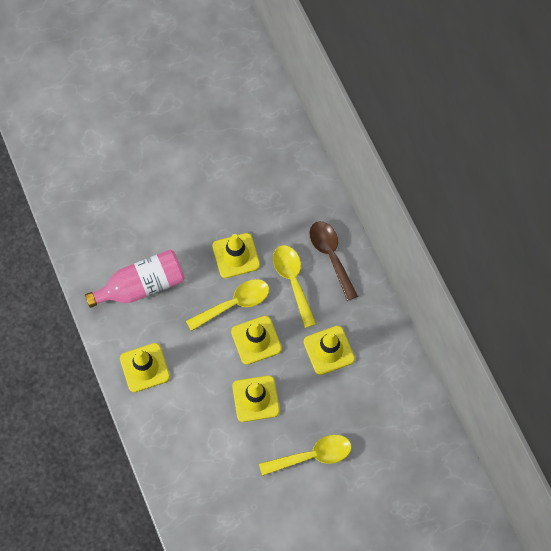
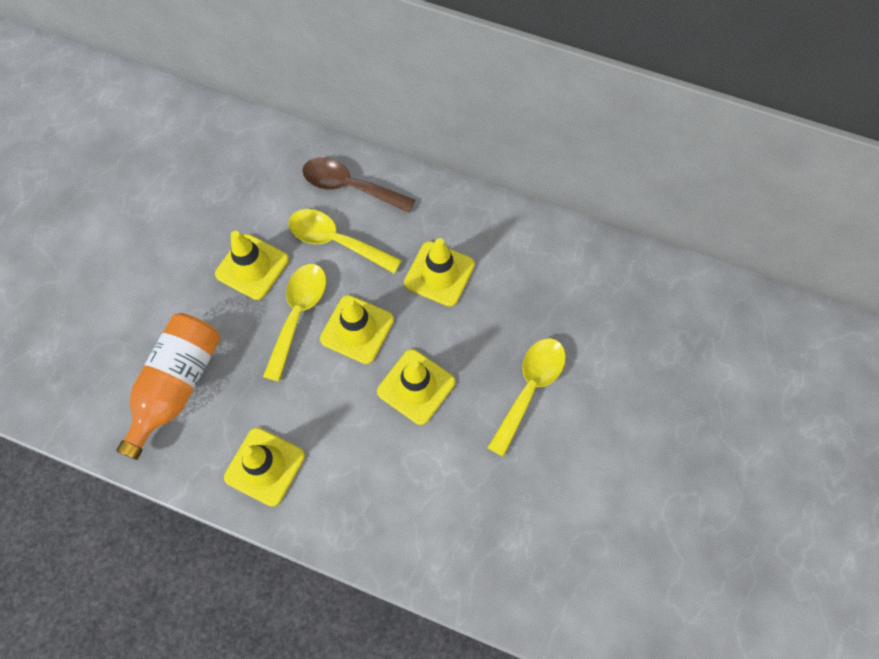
camera: 45 degrees left, 0 degrees up
pink bottle [85,250,185,308] -> orange bottle [116,313,221,460]

